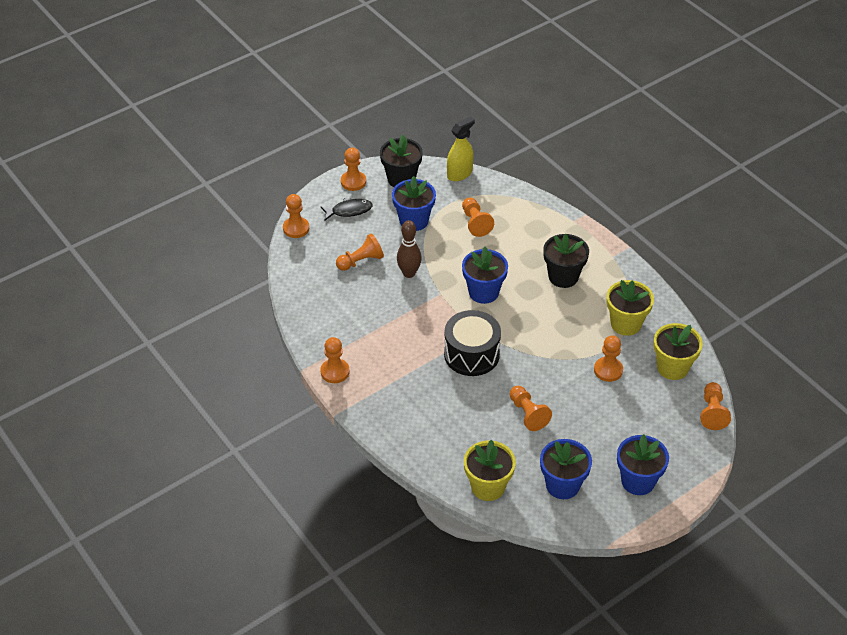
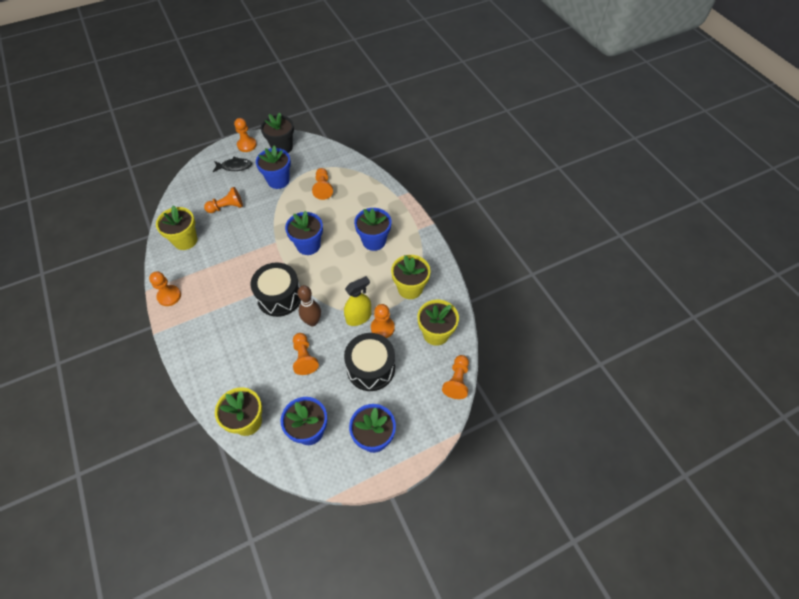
camera: 10 degrees right, 10 degrees up
orange pawn [283,194,309,238] -> none
brown bowling pin [397,220,422,278] -> brown bowling pin moved to [297,285,321,326]
yellow spray bottle [447,117,475,181] -> yellow spray bottle moved to [344,276,371,326]
black flower pot [544,234,589,288] -> blue flower pot [354,208,391,251]
none -> yellow flower pot [156,205,198,250]
none -> black drum [344,333,395,391]

